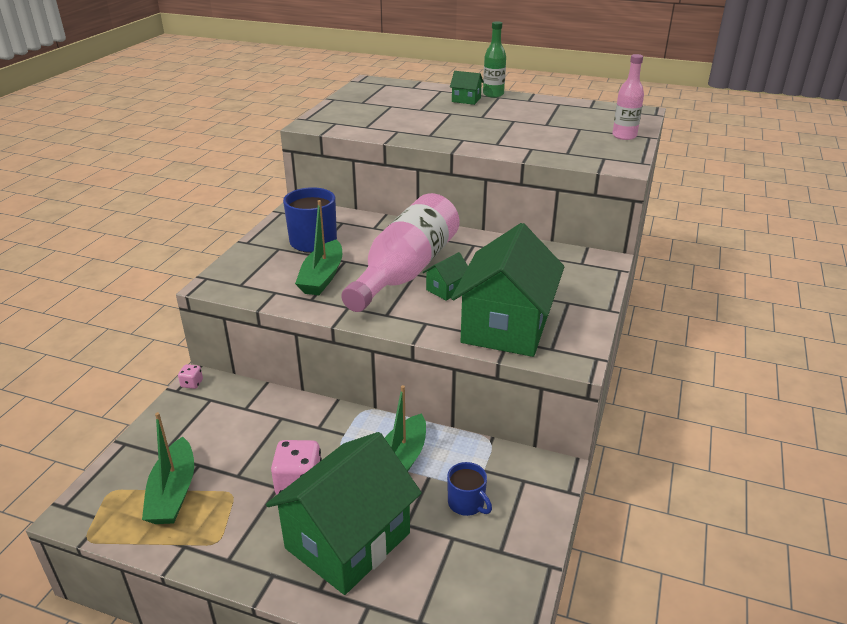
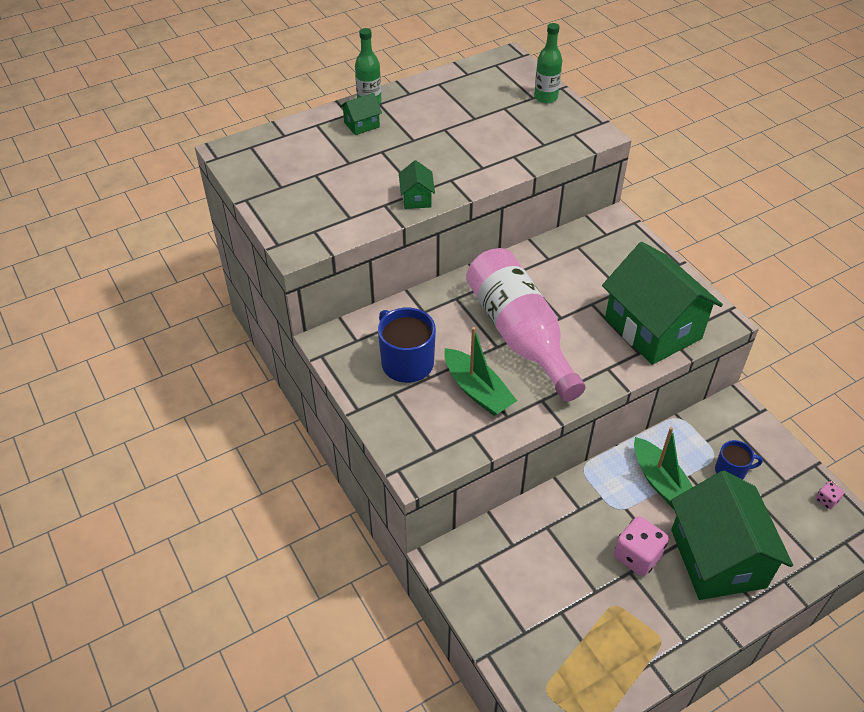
camera: 50 degrees left, 15 degrees up
green boat [142,412,194,524] -> none
pink dice [178,364,203,389] -> pink dice moved to [816,481,844,509]
green house [423,252,468,301] -> green house moved to [399,160,435,209]
pink bottle [612,54,644,140] -> green bottle [534,23,562,104]

